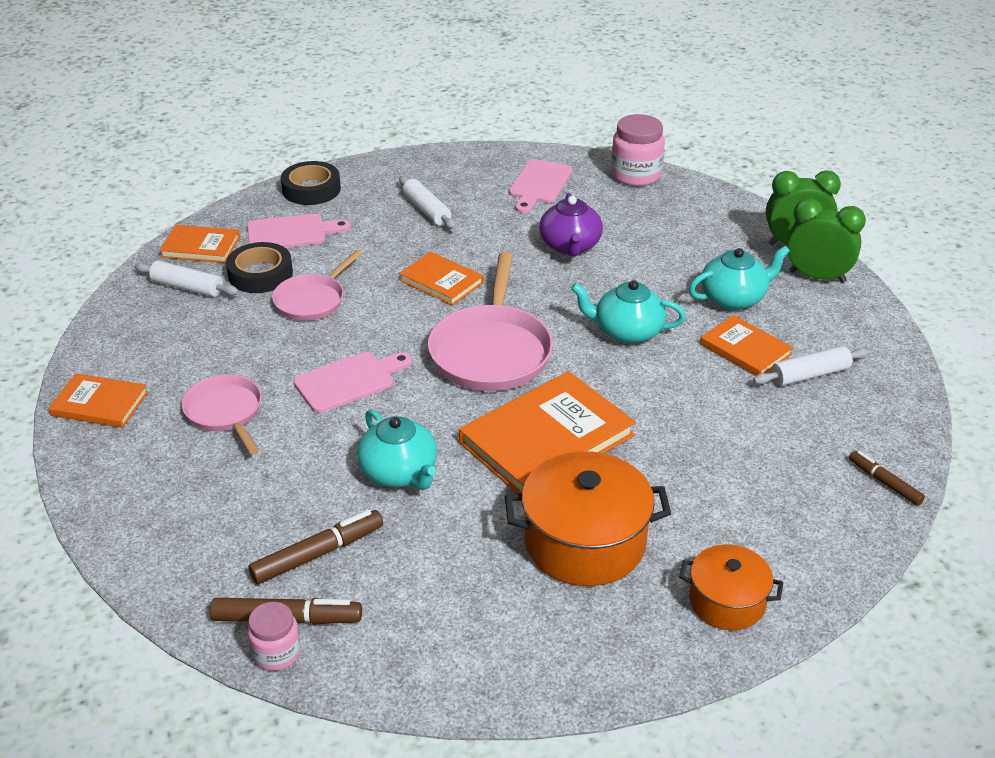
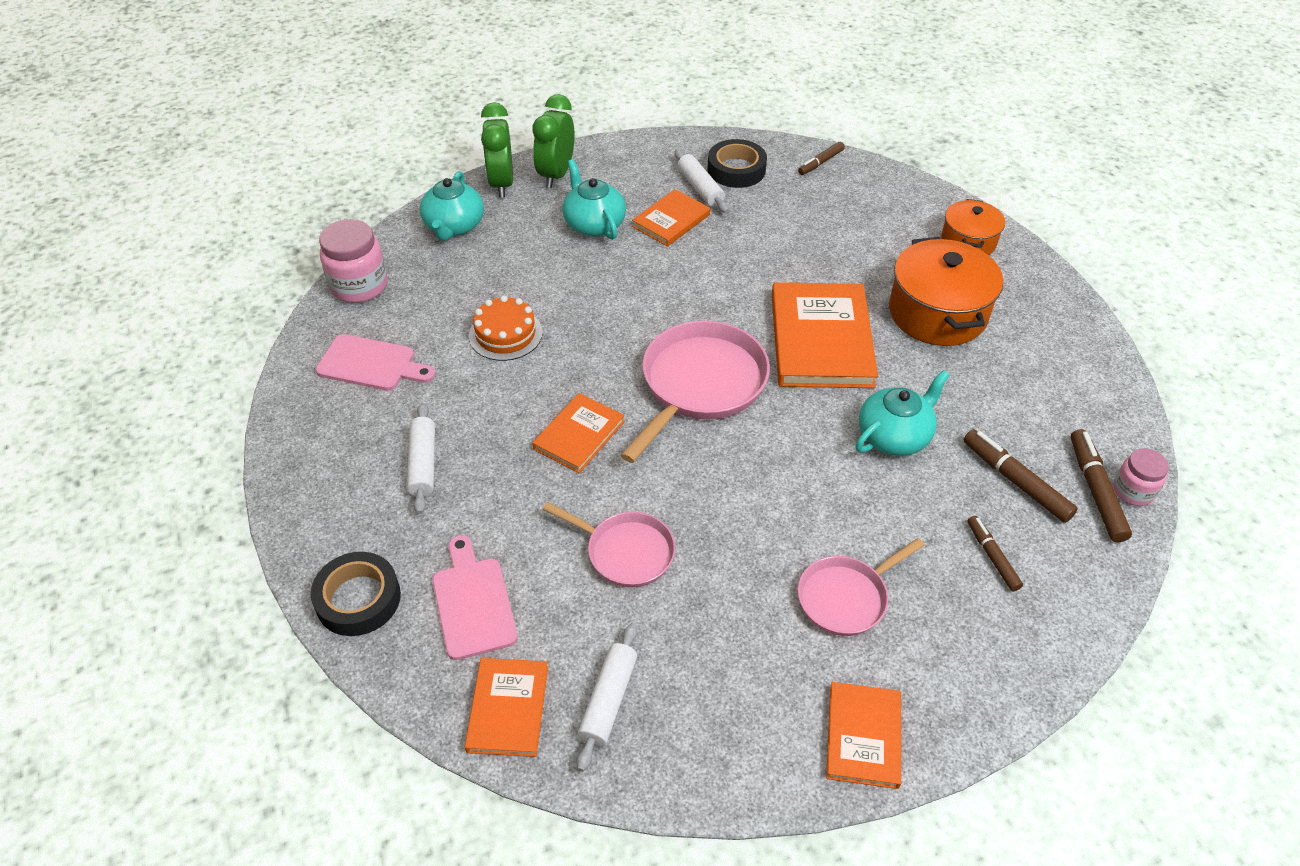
camera: 95 degrees left, 10 degrees up
black tape [226,242,293,293] -> black tape moved to [707,139,767,188]
pink cutting board [294,352,412,413] -> none
white rolling pin [399,176,456,229] -> white rolling pin turned 60 degrees counterclockwise [407,403,435,514]
pink pan [428,252,553,391] -> pink pan turned 60 degrees counterclockwise [620,321,770,463]
orange book [459,371,636,494] -> orange book turned 45 degrees clockwise [772,282,878,388]
purple teapot [539,193,603,257] -> orange cake [469,296,543,361]
turquoise teapot [571,280,686,344] -> turquoise teapot moved to [420,171,484,241]
none -> brown marker [968,516,1023,591]

